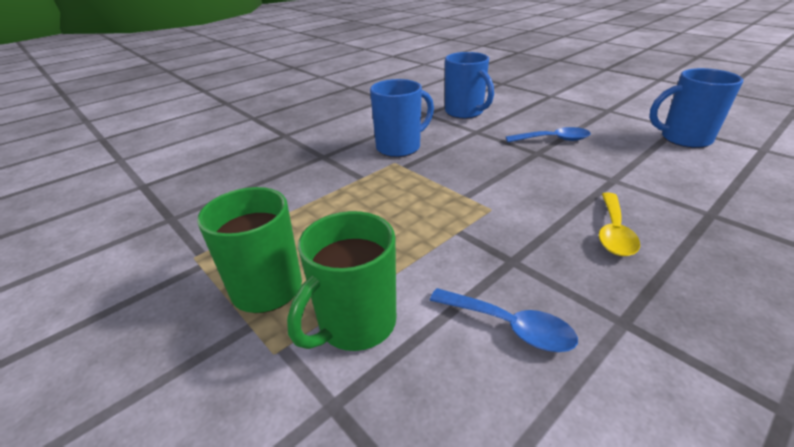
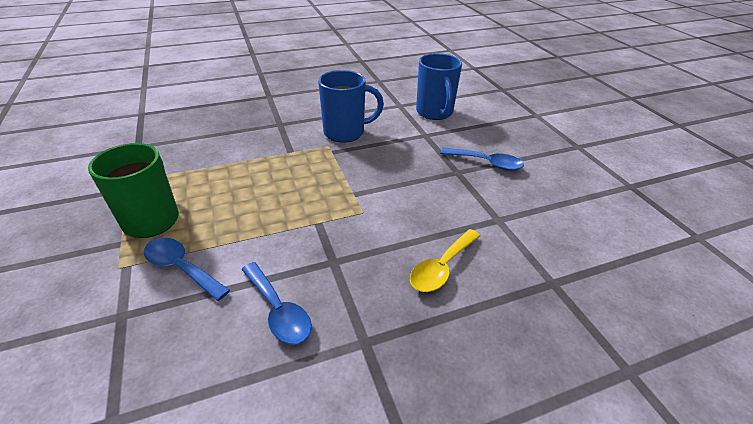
camera: 20 degrees right, 5 degrees up
green mug [287,211,396,351] -> blue spoon [144,238,230,301]
blue mug [649,68,743,148] -> none

